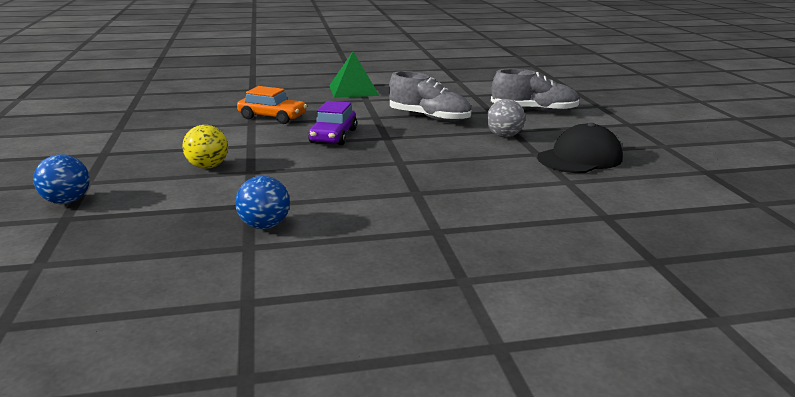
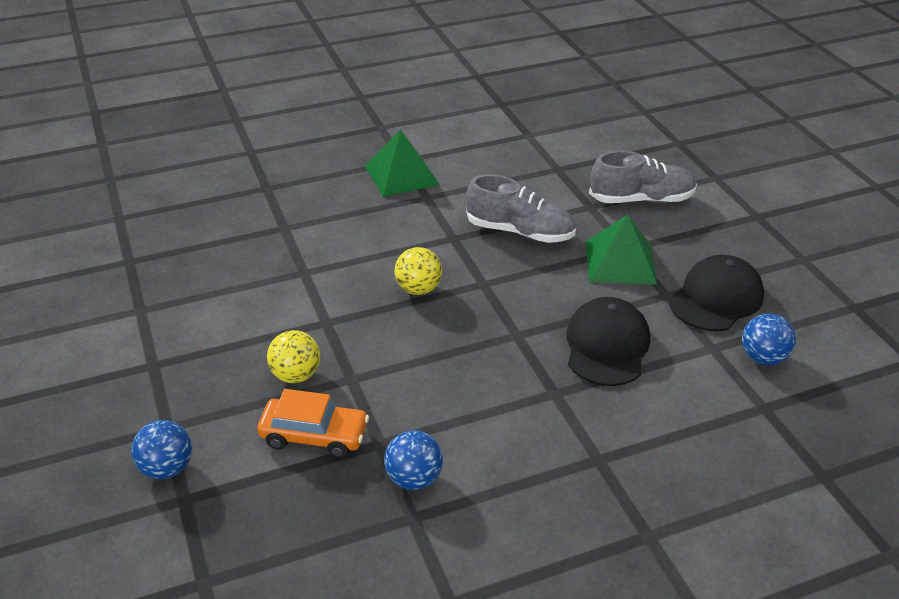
camera: 10 degrees left, 15 degrees up
orange car [237,86,307,124] -> orange car moved to [257,389,369,458]
purple car [308,101,357,145] -> yellow ball [395,247,442,295]
grey ball [487,99,525,137] -> green pyramid [586,215,657,285]
none -> black cap [566,297,650,386]
none -> blue ball [742,314,796,365]

